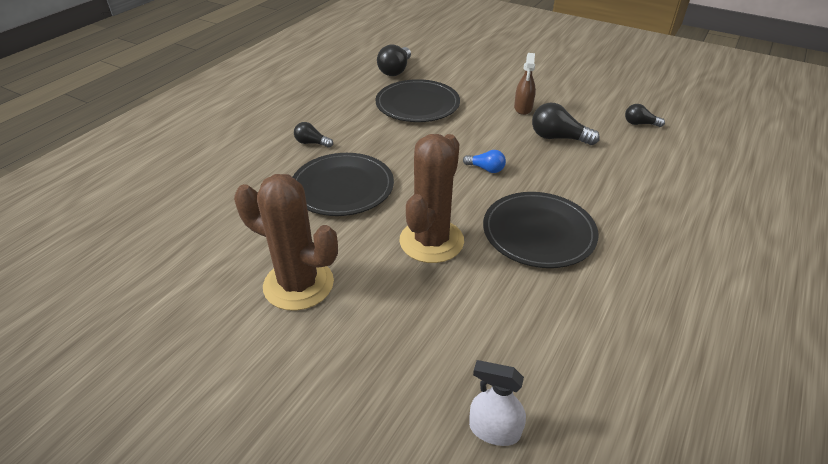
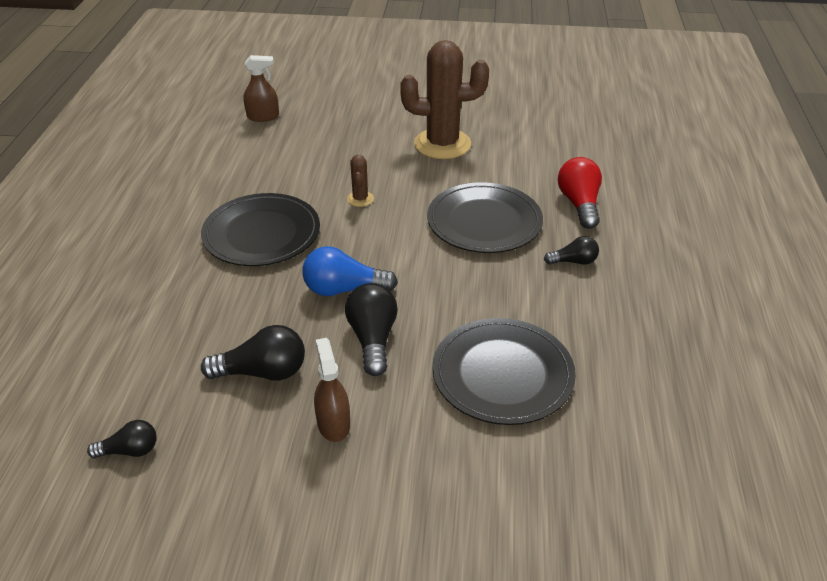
camera: 155 degrees right, 0 degrees up
black light bulb [377,45,411,76] -> black light bulb moved to [345,283,398,376]
brown cactus [399,134,464,263] -> brown cactus [347,155,374,207], size x0.43
blue light bulb [463,150,506,173] -> blue light bulb [302,246,398,296], size x1.66
white spray bottle [469,360,526,446] -> brown spray bottle [244,55,279,122]
none -> red light bulb [558,157,602,229]

